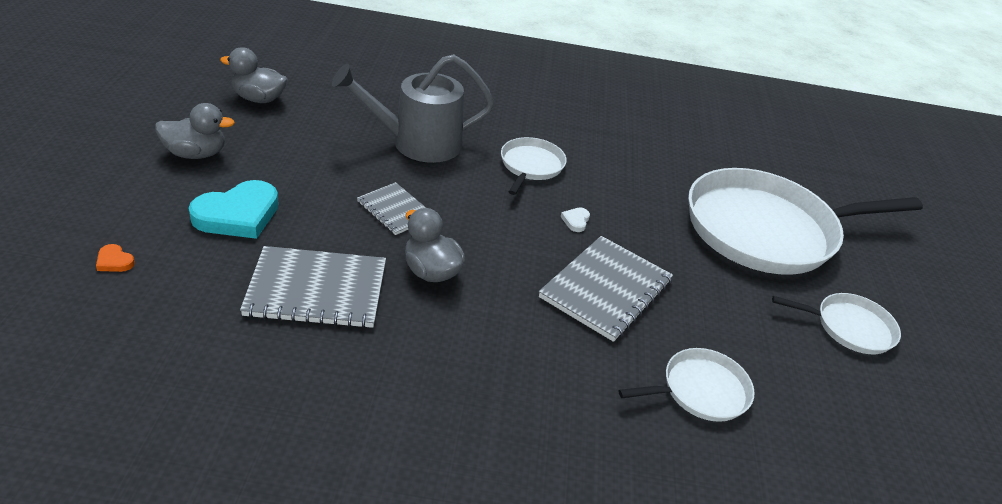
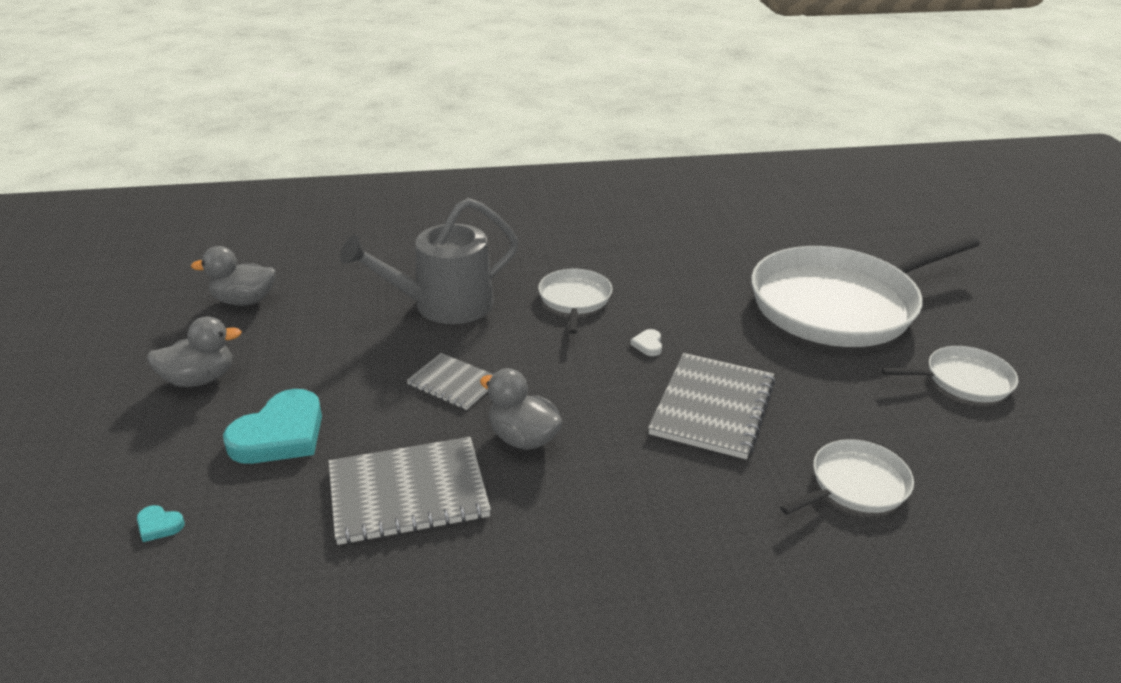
camera: 10 degrees left, 5 degrees down
orange heart [96,244,135,272] -> turquoise heart [137,505,185,542]

